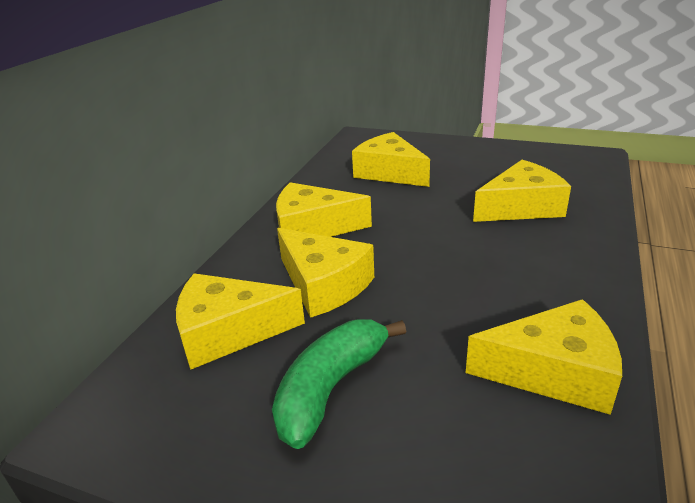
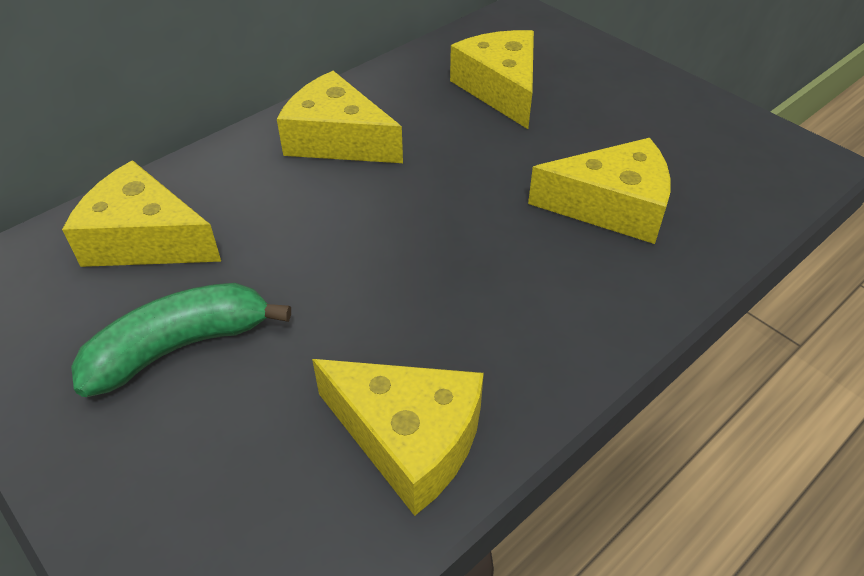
camera: 25 degrees right, 15 degrees up
yellow cheese [277,228,374,318] -> none

